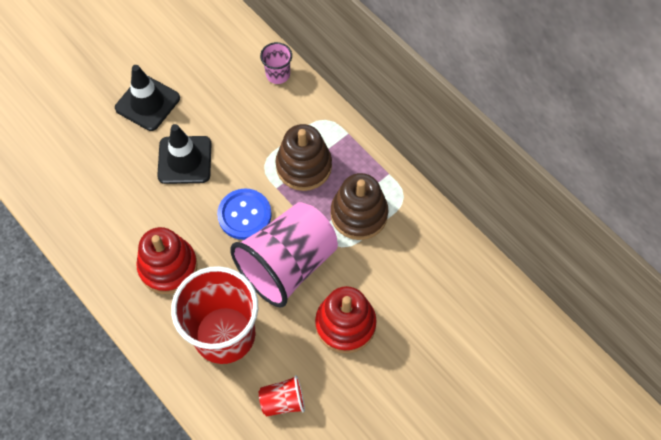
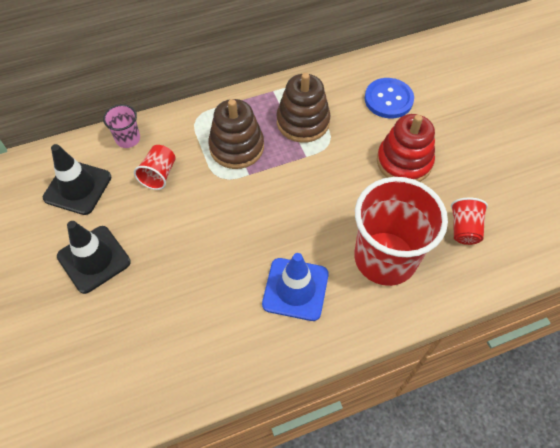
camera: 70 degrees left, 5 degrees down
red stacking toy [136,227,198,294] -> blue traffic cone [262,253,329,321]
black traffic cone [157,124,212,184] -> black traffic cone moved to [43,144,112,215]
blue button [217,188,272,240] -> blue button moved to [365,78,414,118]
pink cup [230,202,338,308] -> none
none -> red cup [134,145,176,190]

